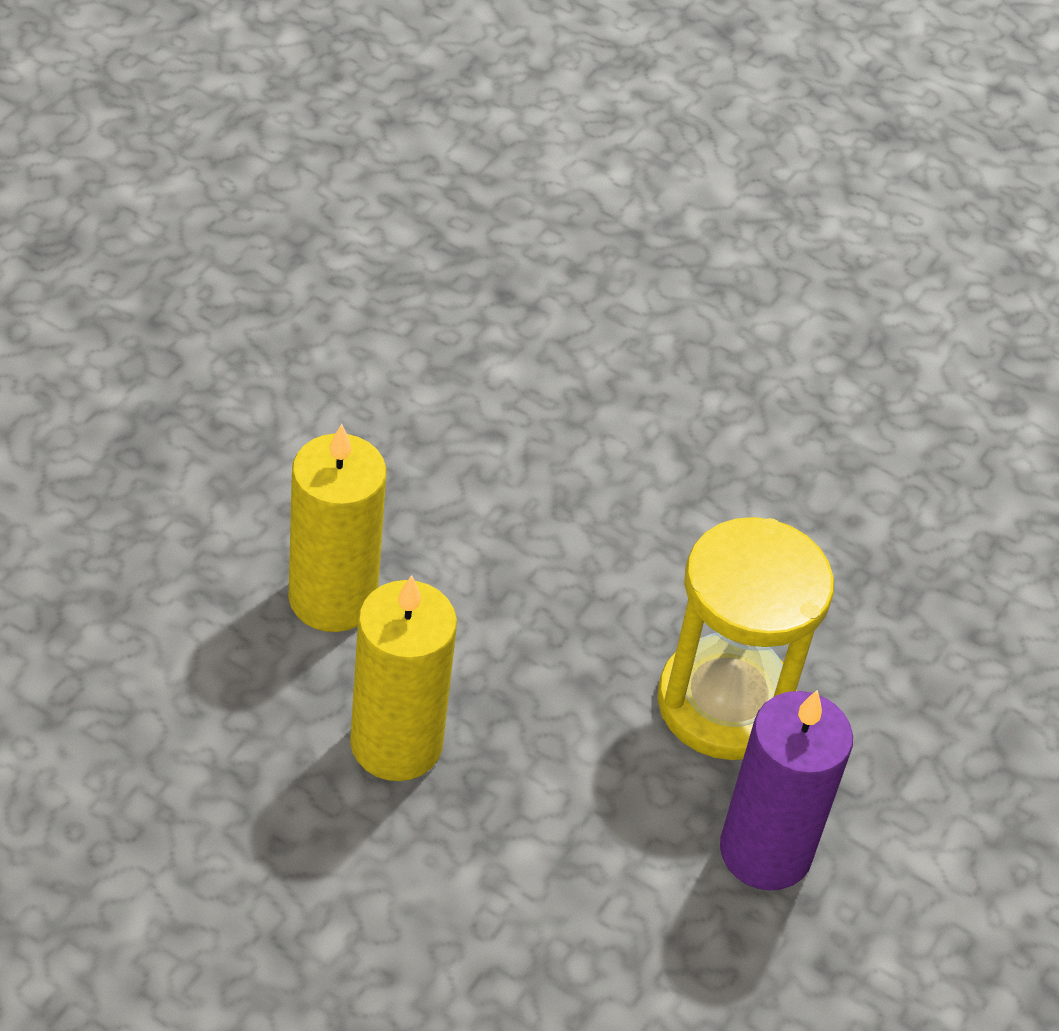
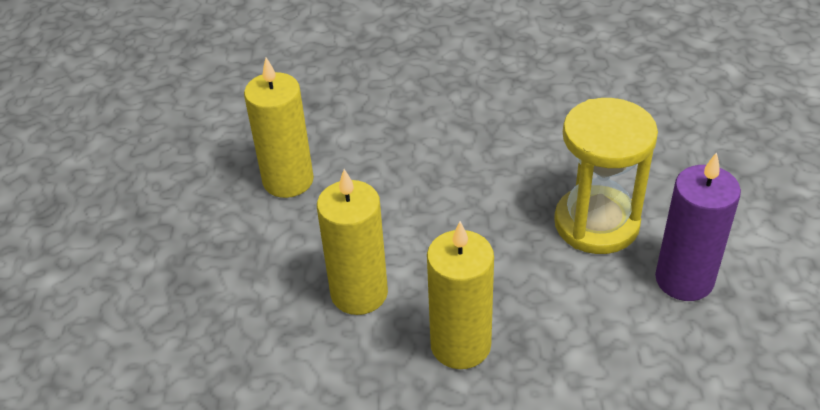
camera: 25 degrees left, 5 degrees down
none -> yellow candle [244,58,314,198]

